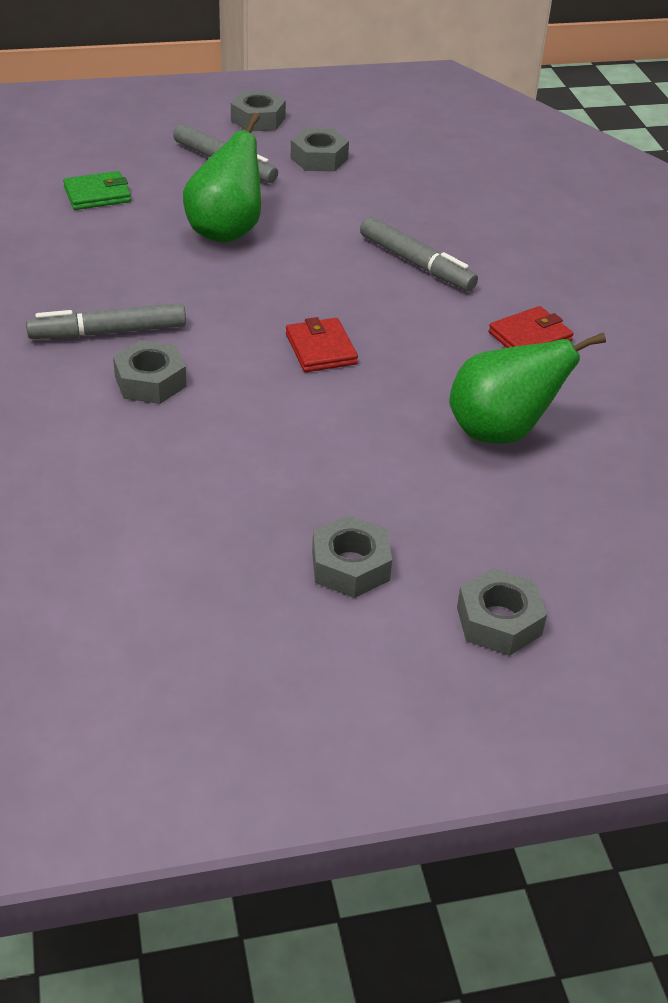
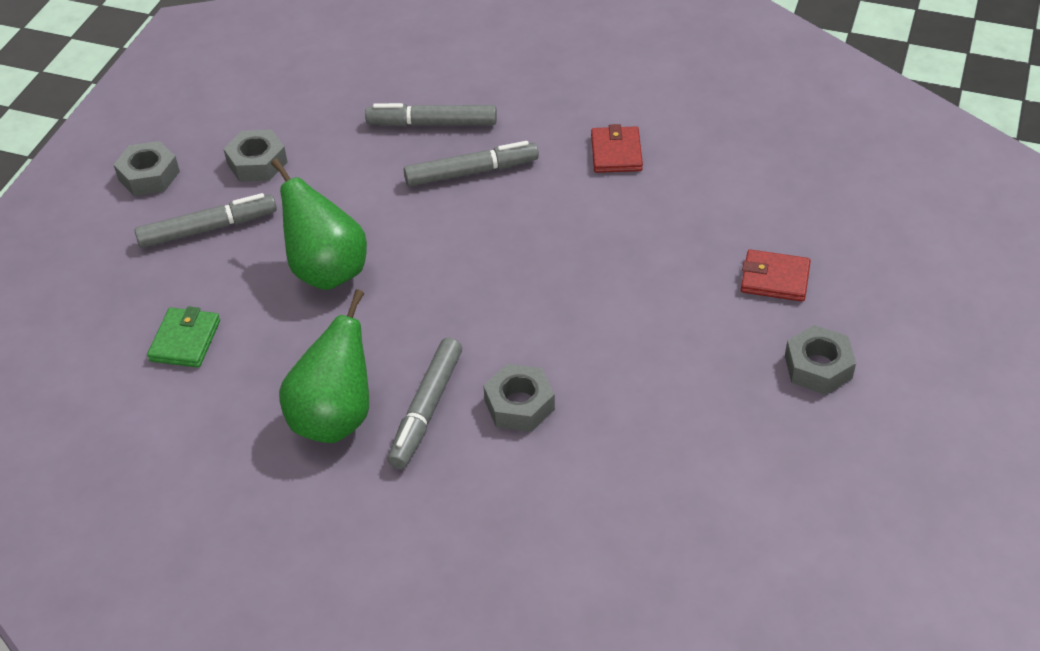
camera: 55 degrees left, 5 degrees up
red wallet [286,317,358,372] -> red wallet moved to [741,249,811,302]
green pear [449,333,606,444] -> green pear moved to [279,289,369,443]
grey nut [457,568,547,656] -> none
none -> grey marker [365,103,497,127]

